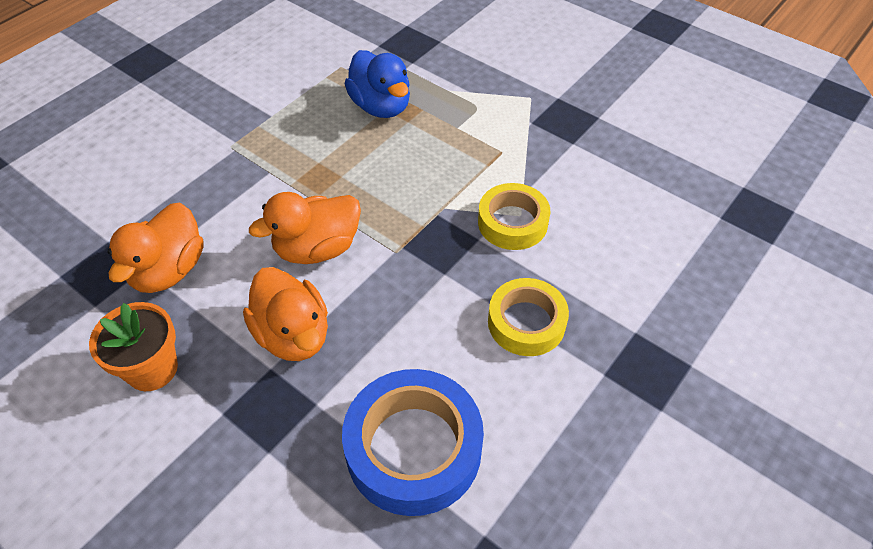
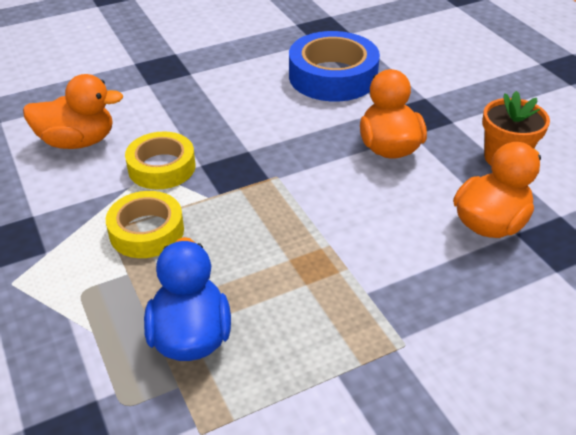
camera: 155 degrees left, 10 degrees down
orange duck [249,192,361,264] -> orange duck moved to [23,74,123,149]
yellow tape [488,278,569,356] -> yellow tape moved to [106,191,184,258]

